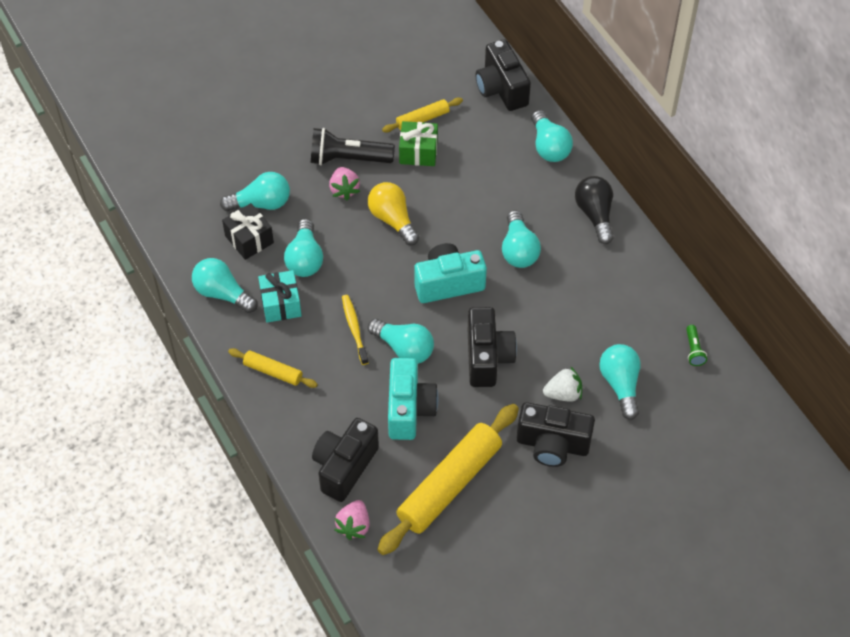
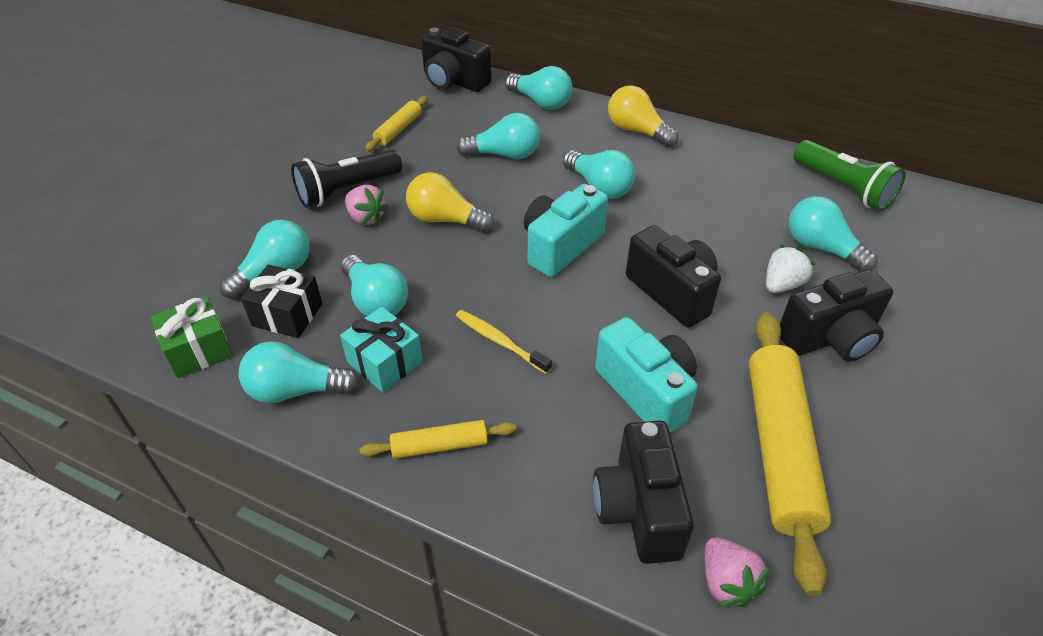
camera: 35 degrees left, 10 degrees down
turquoise light bulb [368,319,434,364] -> turquoise light bulb moved to [456,113,540,159]
green gift [399,121,438,166] -> green gift moved to [151,296,233,378]
black light bulb [575,176,614,244] -> yellow light bulb [608,85,679,147]
green flashlight [686,325,707,366] -> green flashlight [793,140,906,211], size x2.10

